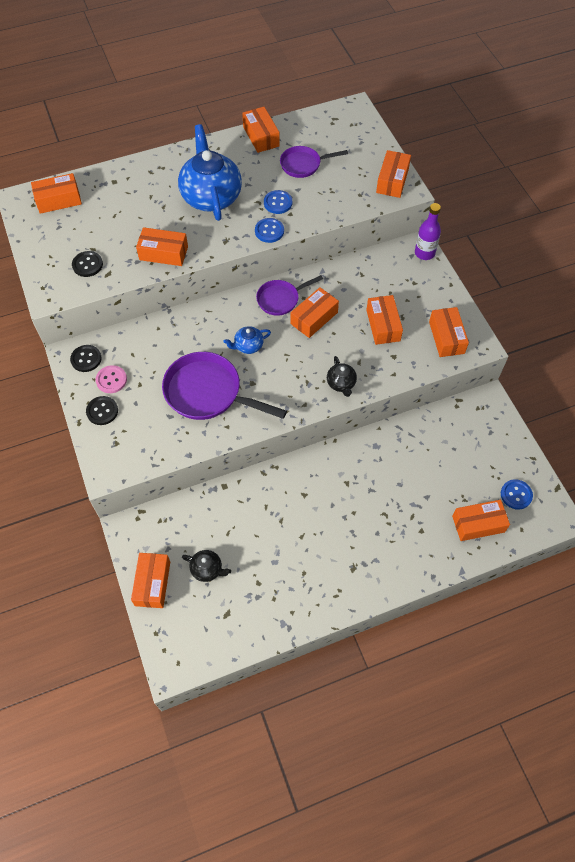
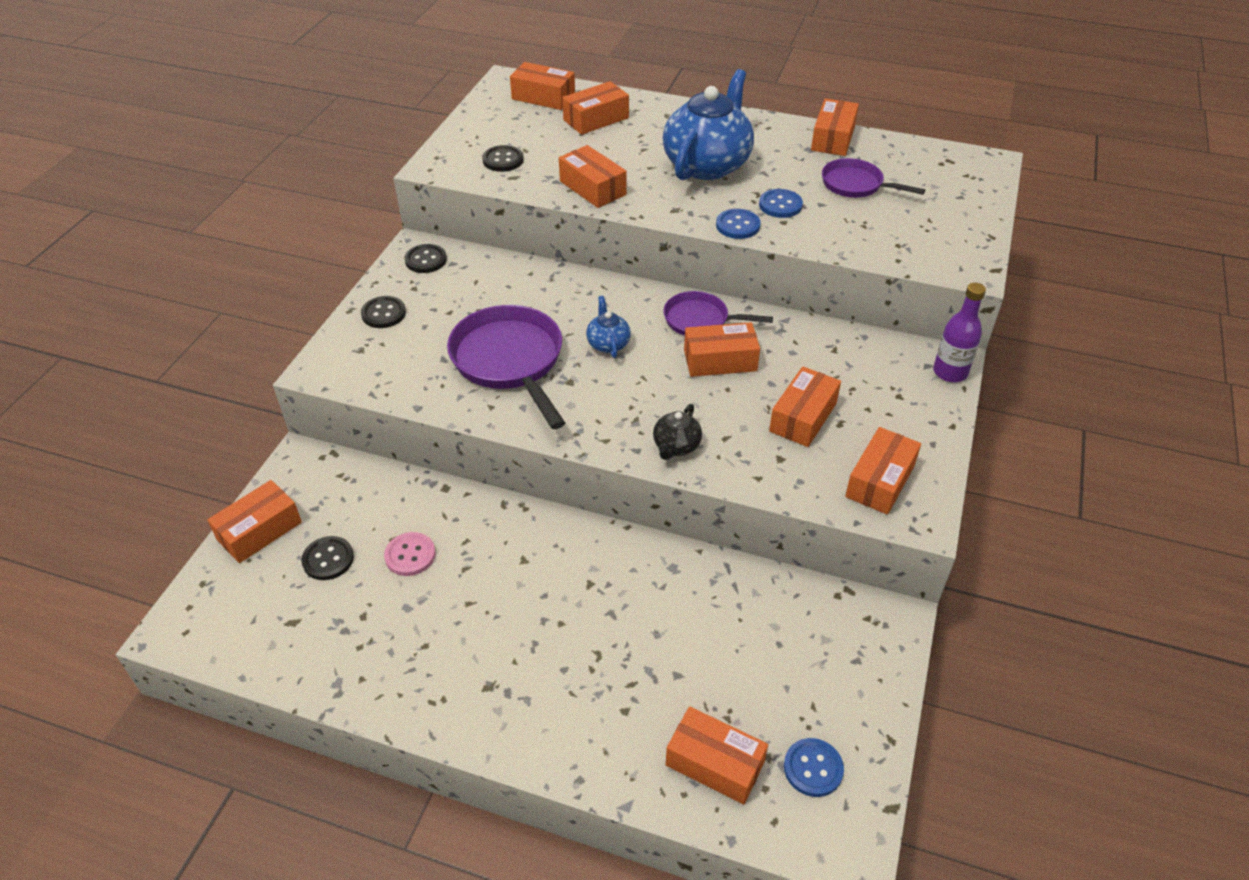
camera: 40 degrees right, 15 degrees down
pink button [95,365,127,393] -> pink button moved to [384,532,436,576]
black teapot [182,550,231,582] -> black button [301,536,354,580]
blue teapot [223,326,271,354] -> blue teapot turned 60 degrees clockwise [586,296,631,358]
orange box [376,150,411,198] -> orange box moved to [562,81,629,135]

